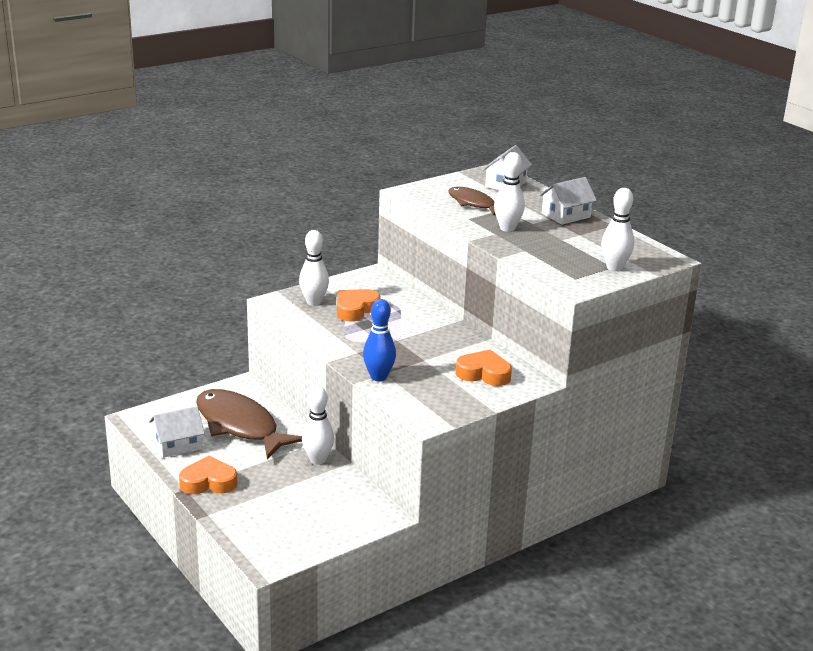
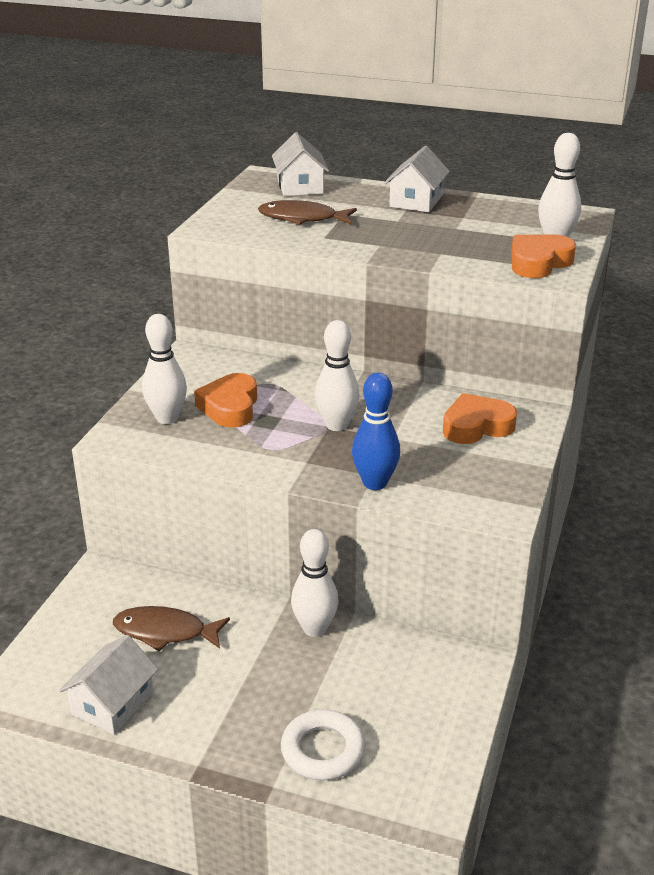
camera: 35 degrees left, 5 degrees up
orange heart [179,456,238,494] -> orange heart moved to [511,235,576,278]
brown fish [196,389,302,460] -> brown fish [113,606,230,651], size x0.57
white bowling pin [494,152,525,232] -> white bowling pin moved to [315,320,360,431]
none -> white ring [281,709,365,780]

